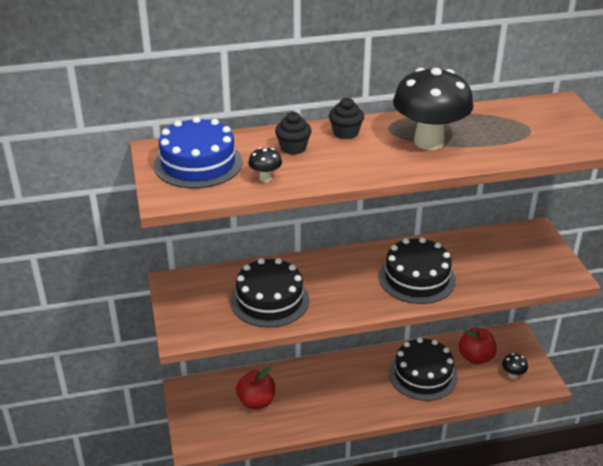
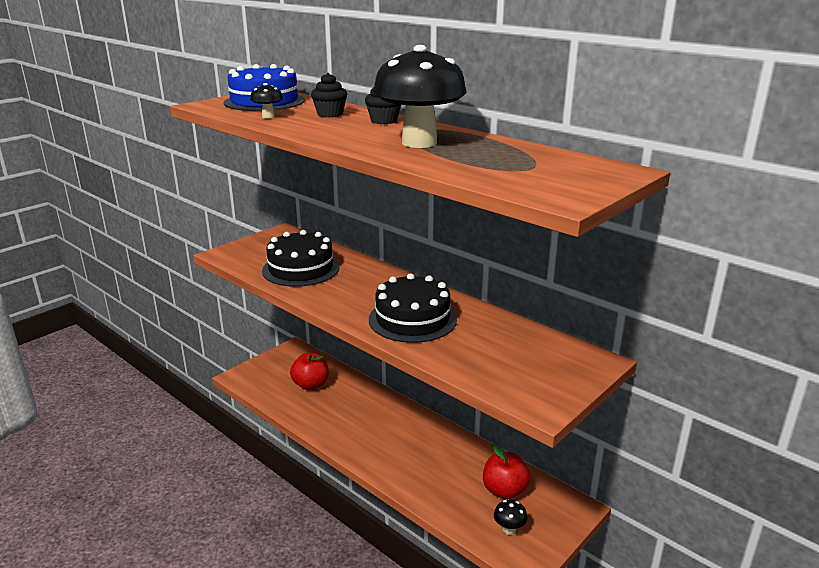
camera: 55 degrees right, 10 degrees down
black cake [389,337,458,401] -> none

